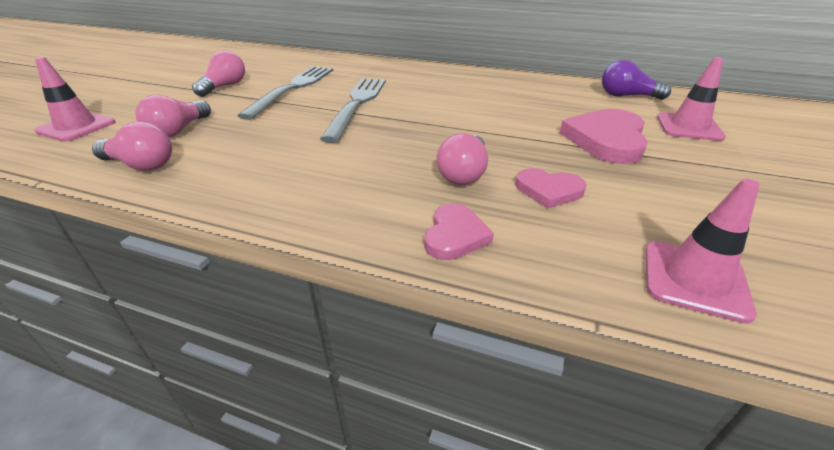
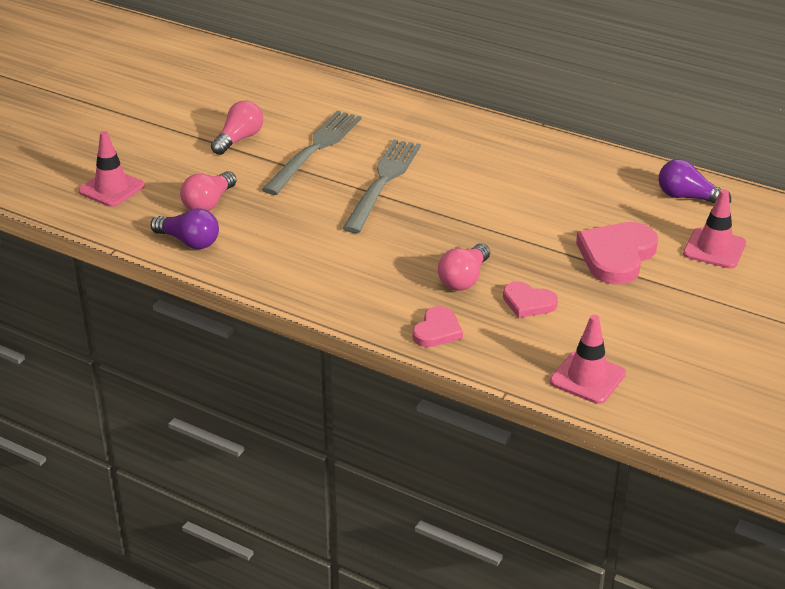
camera: 10 degrees right, 0 degrees up
pink light bulb [92,121,172,171] -> purple light bulb [151,208,219,249]

